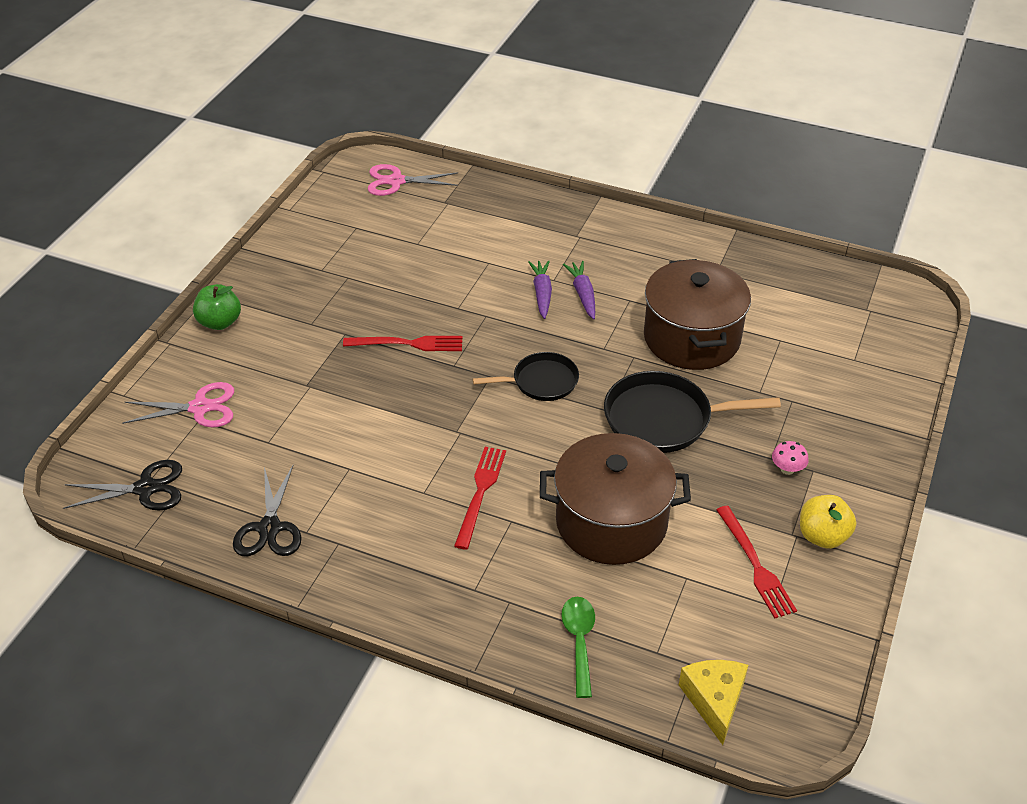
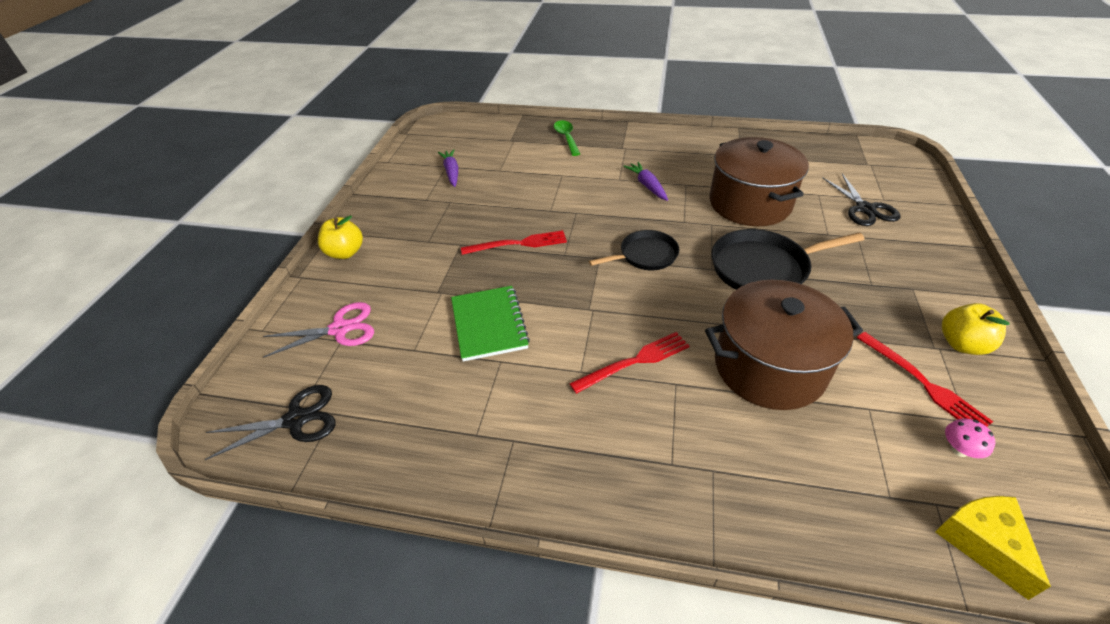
camera: 10 degrees left, 0 degrees up
green apple [193,284,241,330] -> yellow apple [318,215,363,259]
black scissors [233,466,302,556] -> black scissors moved to [823,174,901,226]
pink scissors [368,164,458,196] -> none
red fork [454,447,506,550] -> red fork turned 60 degrees clockwise [569,332,689,394]
purple carrot [528,260,552,319] -> purple carrot moved to [438,149,458,187]
green spoon [561,597,595,698] -> green spoon moved to [554,120,580,156]
pink mushroom [772,441,809,475] -> pink mushroom moved to [945,418,995,458]
none -> green notebook [451,286,530,362]

